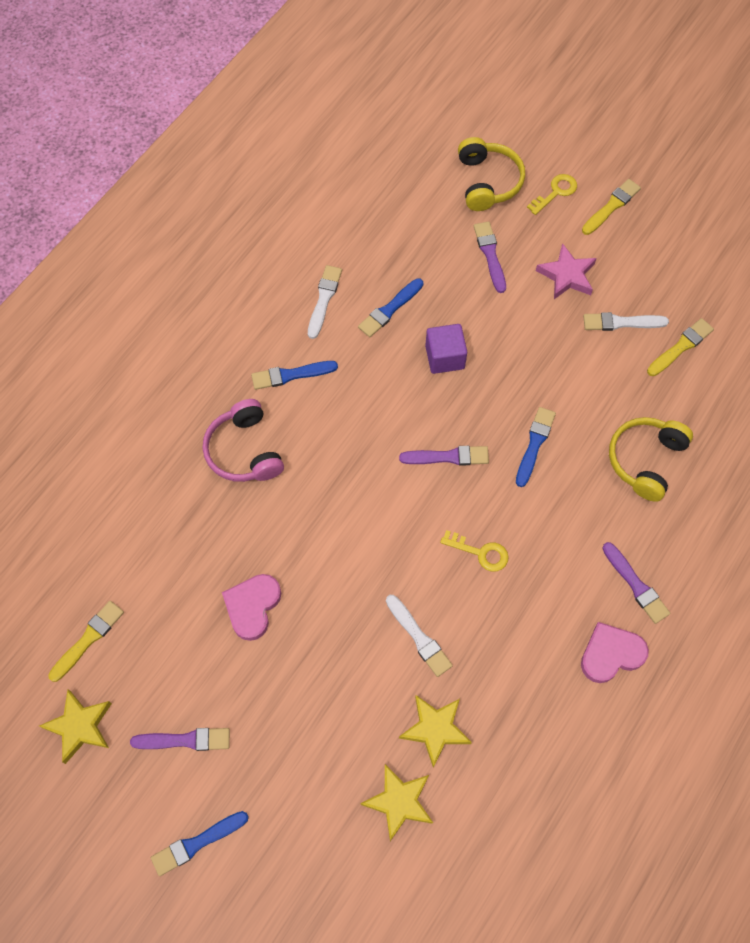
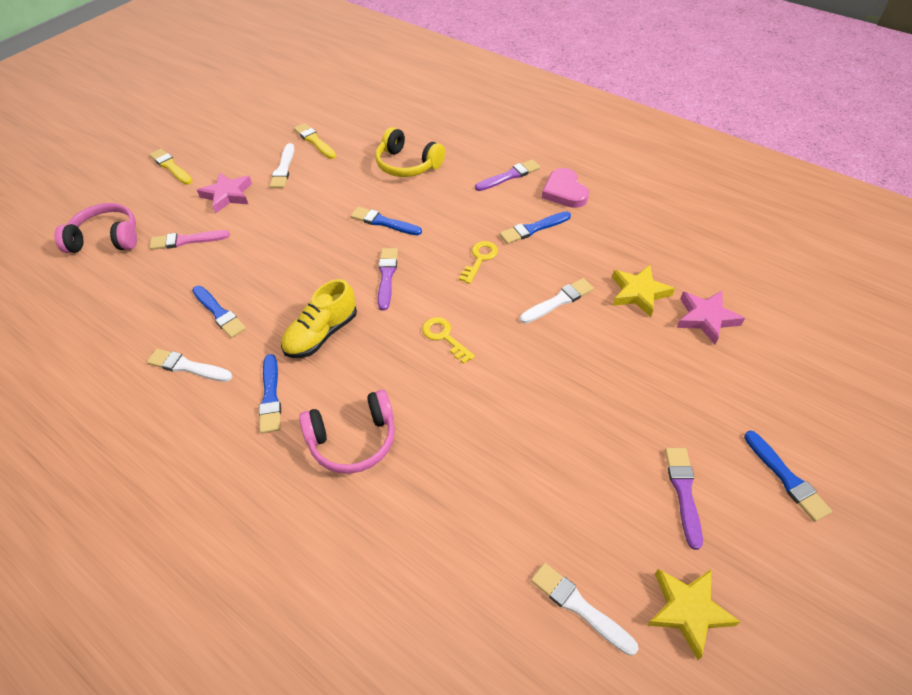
camera: 85 degrees left, 15 degrees down
yellow brush [48,601,124,682] -> white brush [531,563,638,656]
pink heart [222,574,281,641] -> none
yellow star [361,764,433,841] -> pink star [677,291,745,345]
purple cube [425,324,467,374] -> none
yellow headphones [458,137,525,211] -> pink headphones [54,203,137,253]
purple brush [474,222,506,293] -> pink brush [150,230,230,250]
yellow key [527,174,577,215] -> yellow key moved to [422,317,475,364]
none -> yellow shoe [281,279,357,358]
none -> blue brush [500,211,571,244]

